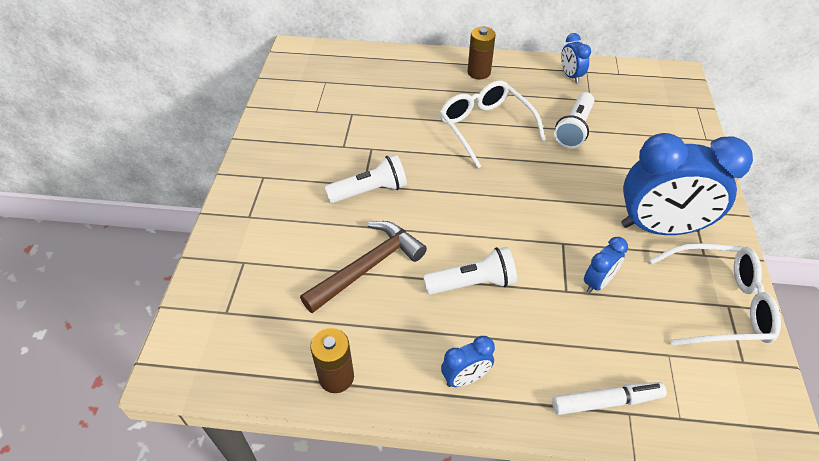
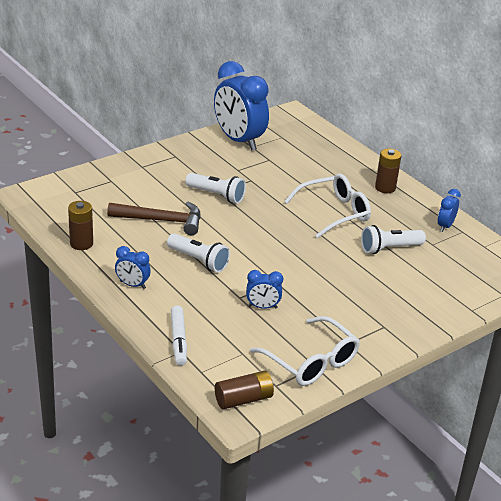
camera: 45 degrees right, 15 degrees down
white glasses [439,80,546,168] -> white glasses turned 45 degrees clockwise [284,173,371,238]
white marker [552,382,667,415] -> white marker turned 45 degrees clockwise [171,305,187,366]
blue clock [621,133,753,235] -> blue clock moved to [214,61,269,151]
none -> brown battery [215,371,274,409]

